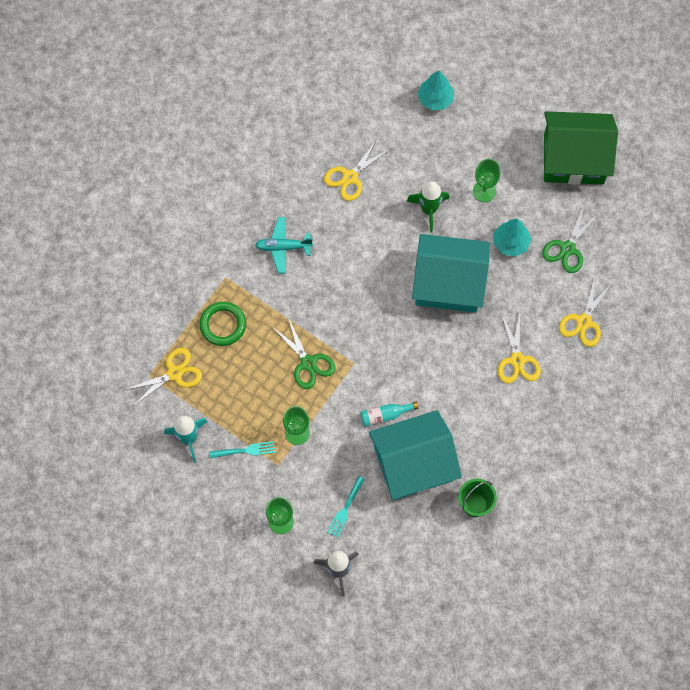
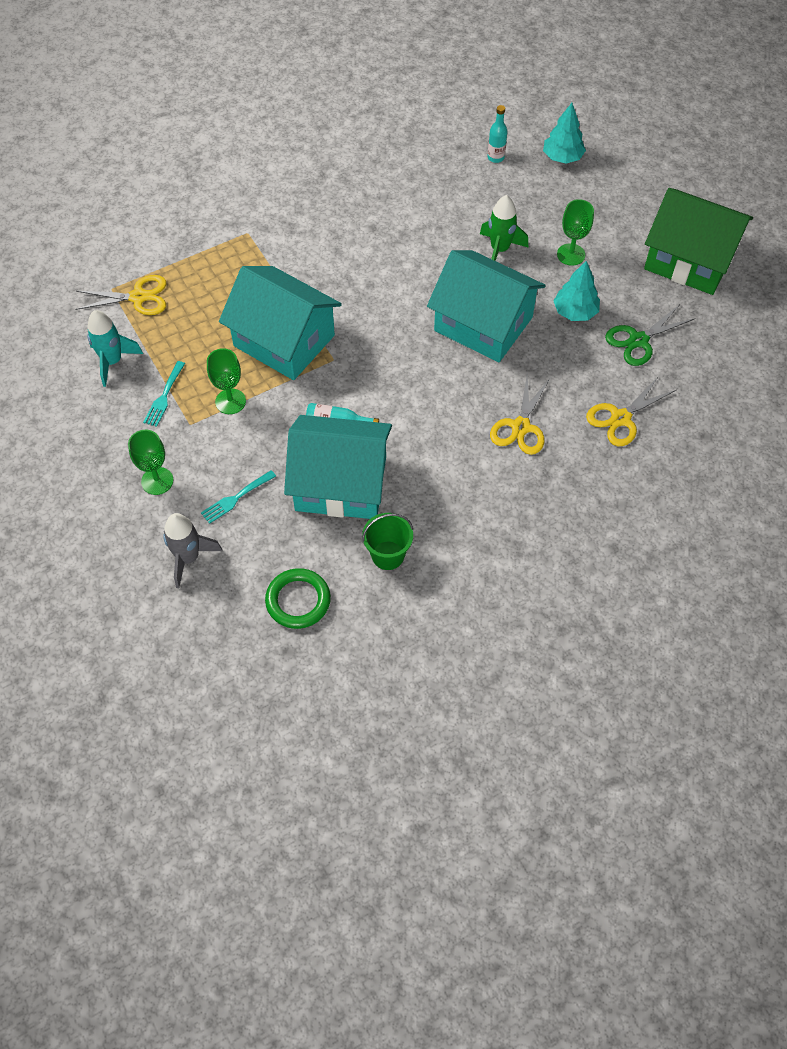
camera: 25 degrees right, 10 degrees down
green ring [199,302,246,346] -> green ring moved to [265,568,331,629]
turquoise fork [210,441,275,458] -> turquoise fork turned 90 degrees clockwise [143,361,185,427]
turquoise plane [255,217,313,274] -> none
green scissors [272,318,335,389] -> turquoise house [219,266,342,380]
yellow scissors [324,139,390,201] -> none
none -> turquoise bottle [487,105,508,163]

